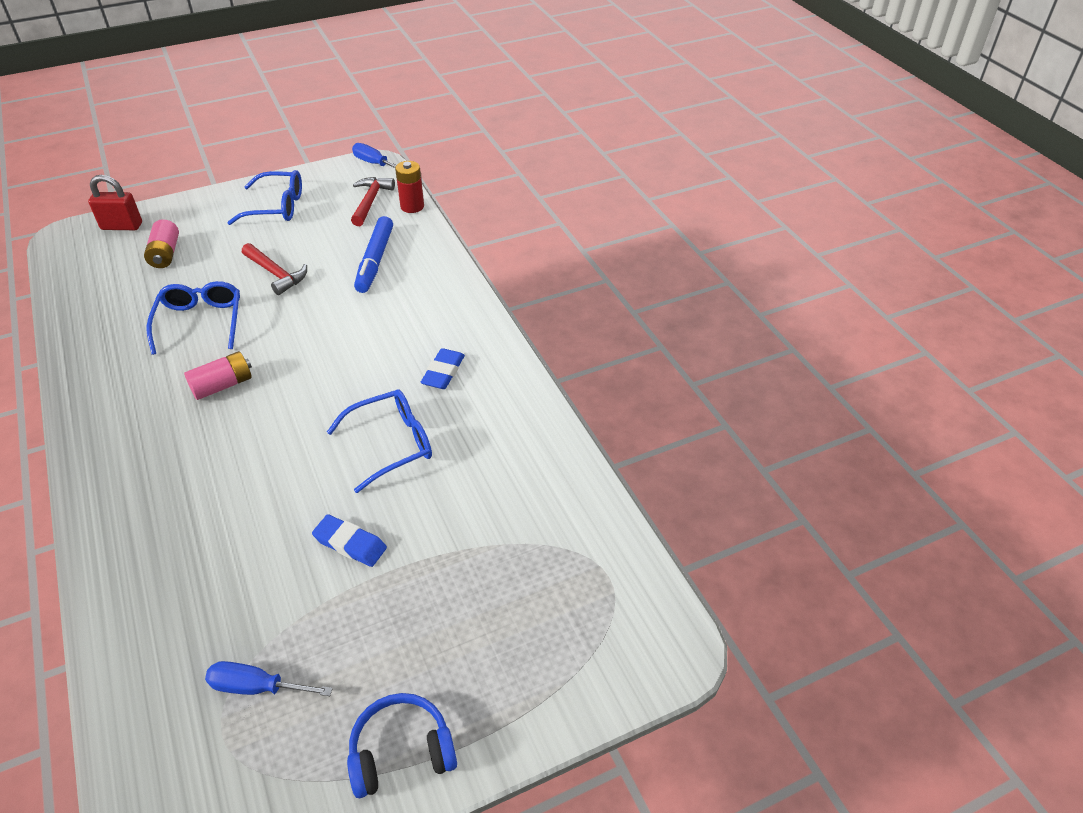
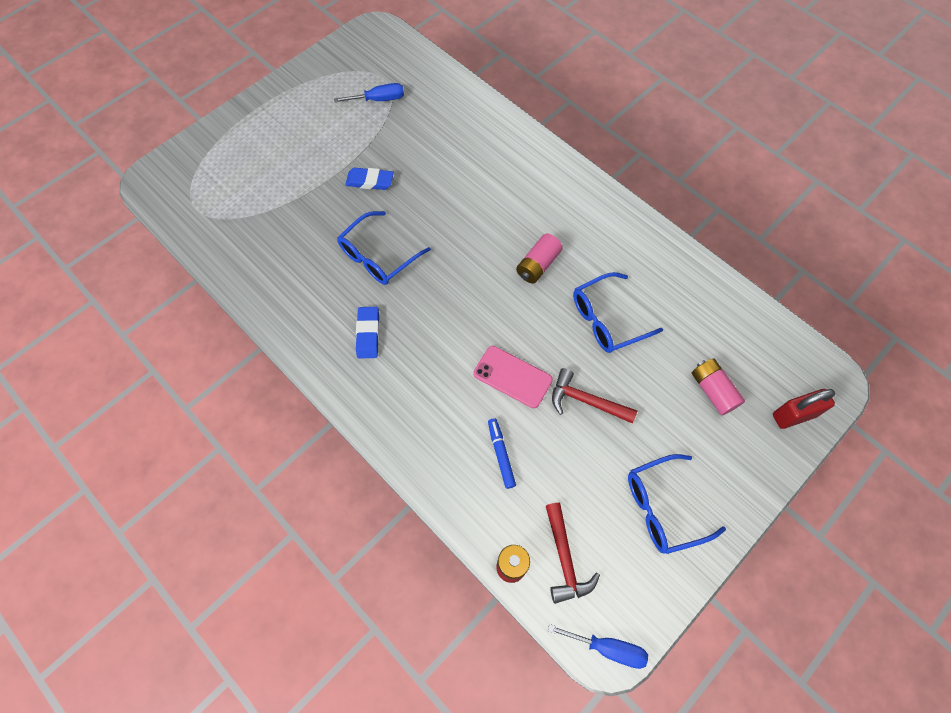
camera: 160 degrees right, 20 degrees up
blue glasses [147,281,240,355] -> blue glasses turned 90 degrees clockwise [573,272,663,353]
blue headphones [347,693,457,798] -> none
blue marker [354,216,393,293] -> blue marker [488,418,516,489], size x0.60
none -> pink phone [473,346,553,408]

